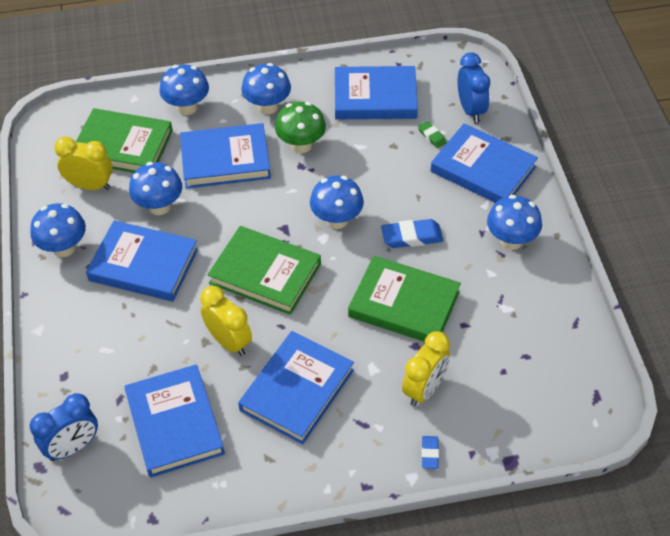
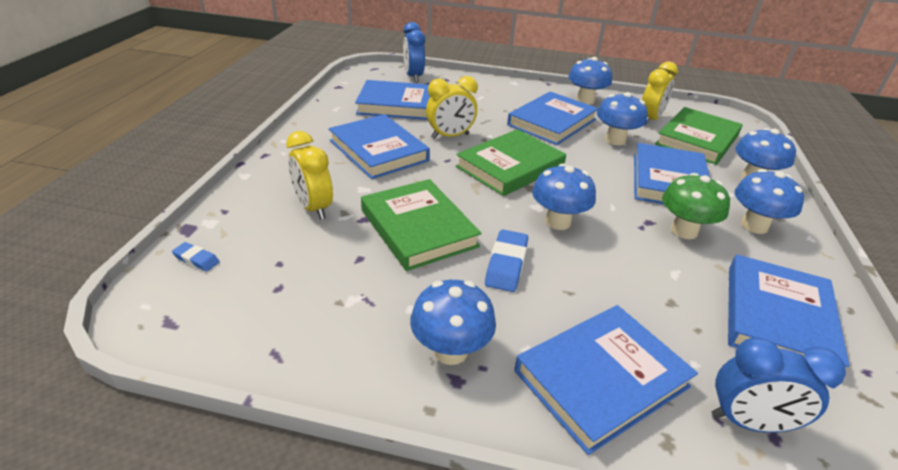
camera: 110 degrees right, 15 degrees down
green book [348,256,461,342] -> green book turned 75 degrees counterclockwise [361,179,482,271]
green eraser [418,121,447,148] -> none
blue eraser [422,436,439,469] -> blue eraser moved to [172,242,220,271]

